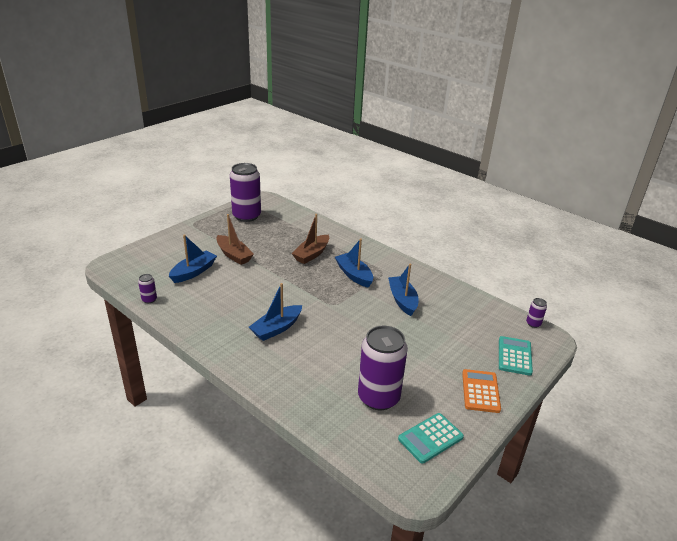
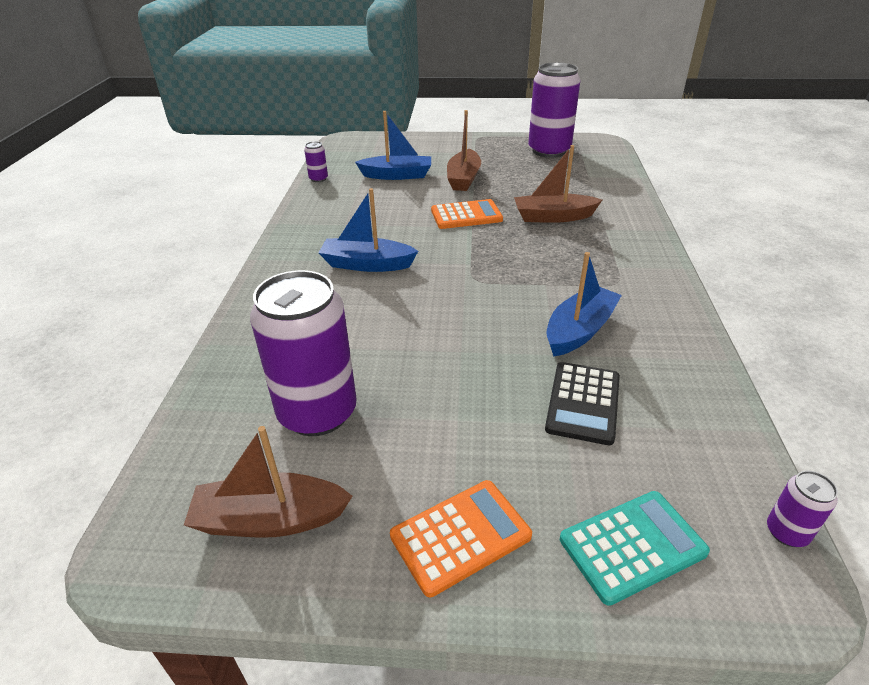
camera: 55 degrees right, 5 degrees up
blue boat [335,239,373,288] -> none
turquoise calculator [398,413,464,464] -> brown boat [184,426,352,538]
none -> orange calculator [431,199,503,229]
none -> black calculator [545,362,620,445]

